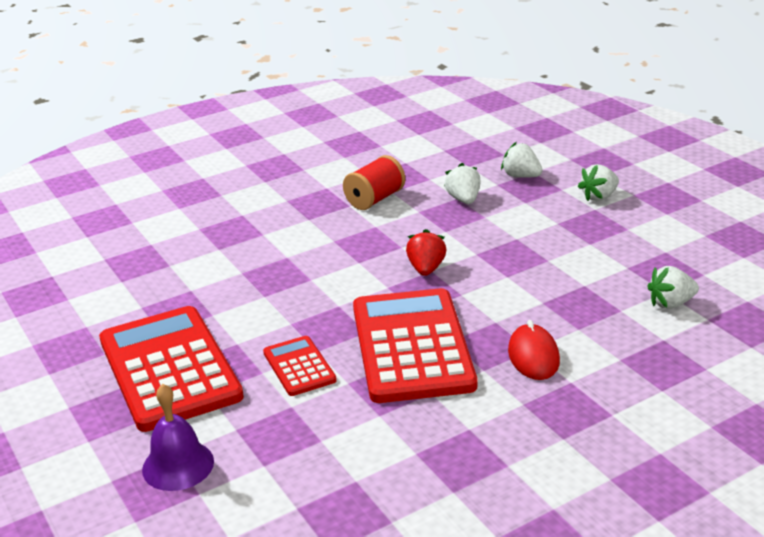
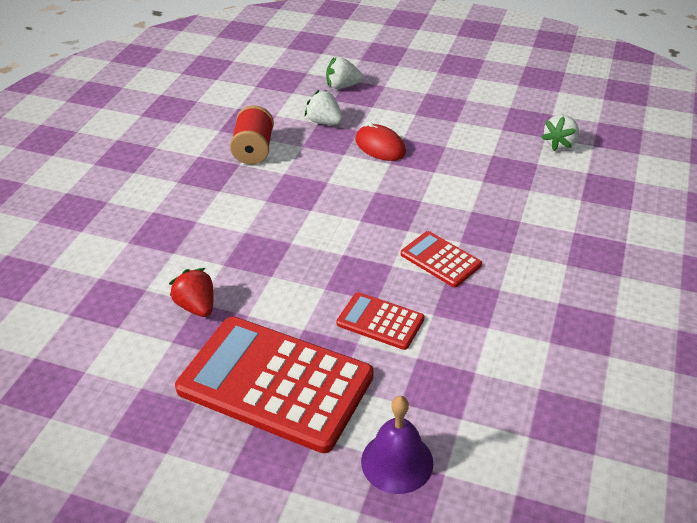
camera: 40 degrees left, 10 degrees up
red calculator [353,288,477,403] -> red calculator [401,231,482,287], size x0.48
red strawberry [406,229,446,276] -> red strawberry moved to [169,268,214,317]
red mouse [508,320,560,380] -> red mouse moved to [355,121,406,161]
white strawberry [578,164,619,201] -> none

